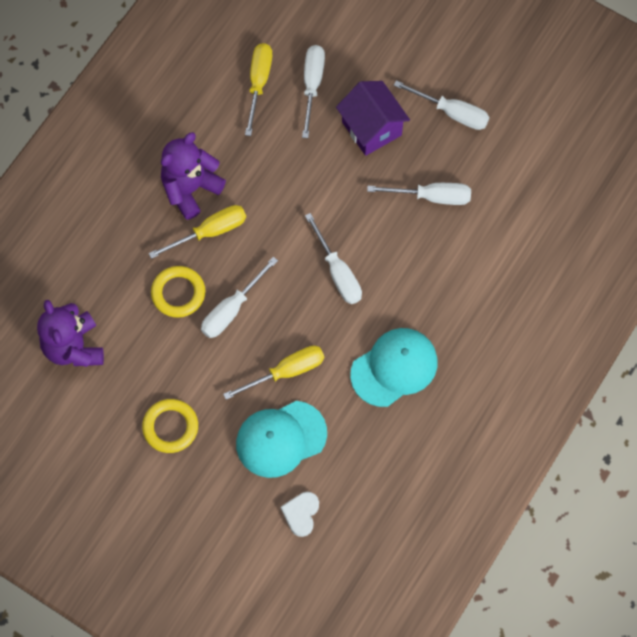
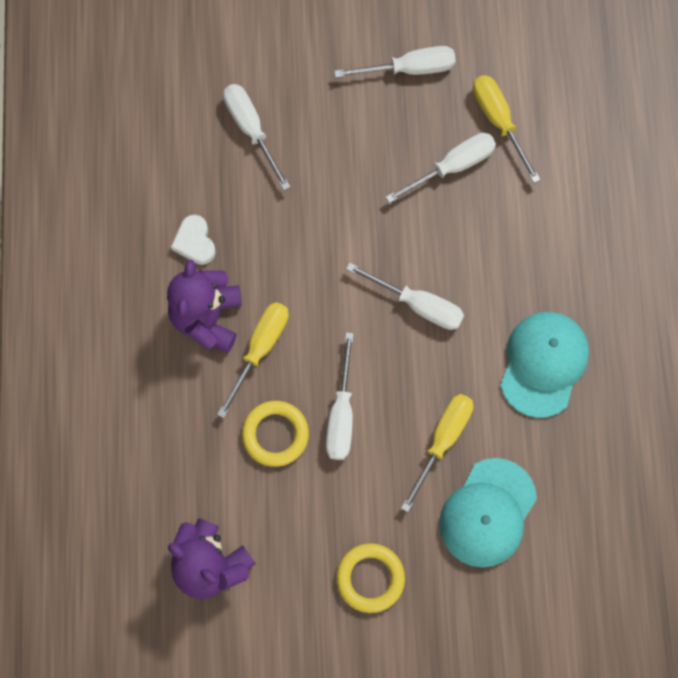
camera: 35 degrees left, 5 degrees up
yellow screwdriver [245,43,272,136] -> yellow screwdriver moved to [473,75,541,183]
white heart [281,492,319,537] -> white heart moved to [171,215,216,265]
purple house [336,81,410,156] -> none

